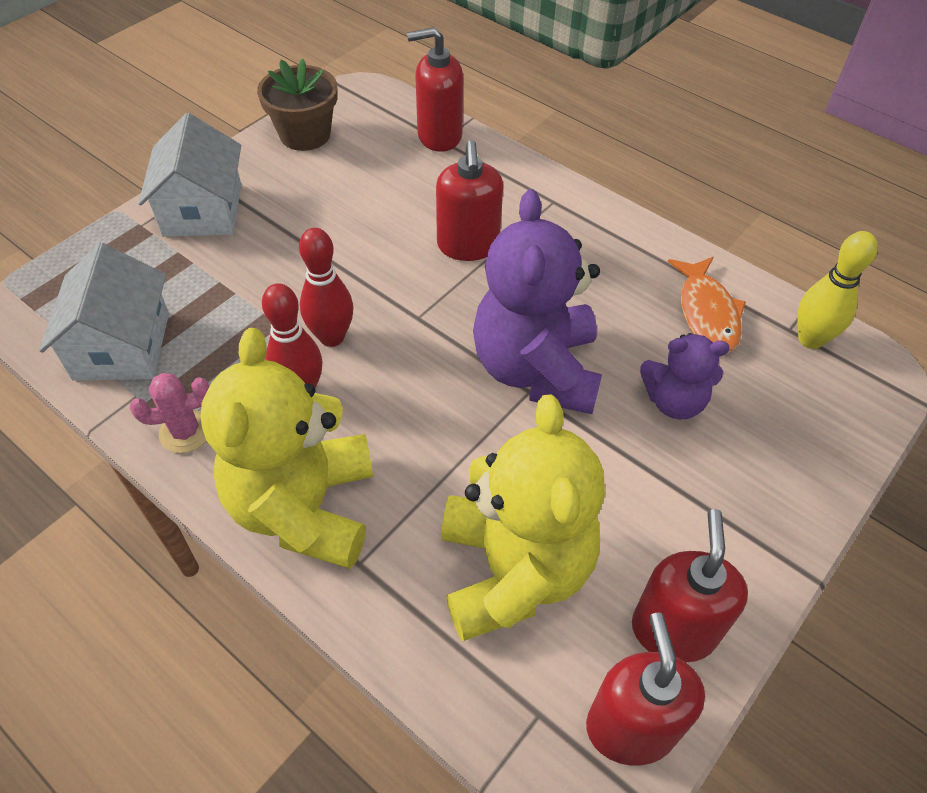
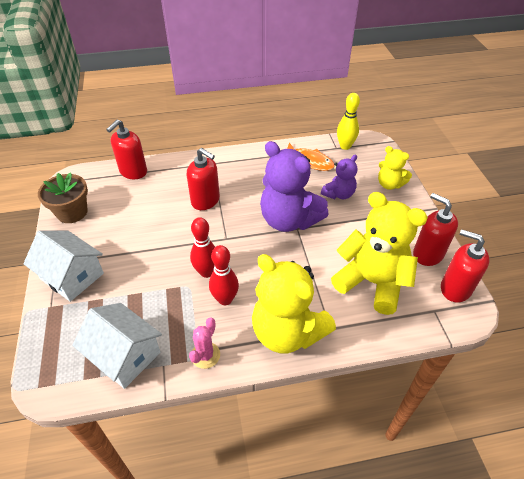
camera: 50 degrees left, 5 degrees down
none -> yellow teddy bear [378,146,412,190]

